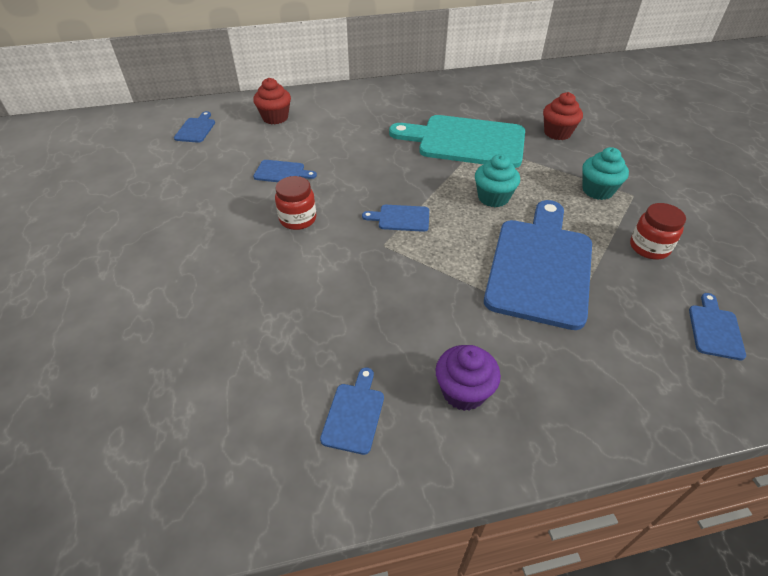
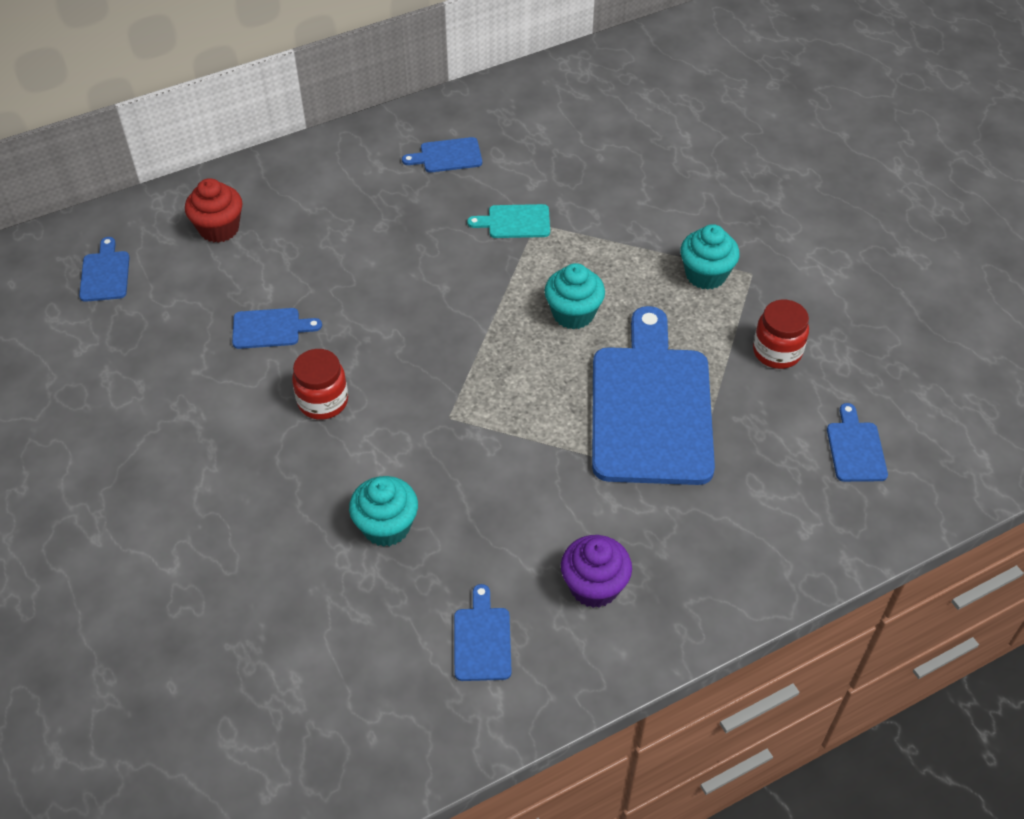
camera: 15 degrees left, 5 degrees up
blue cutting board [362,205,429,232] -> blue cutting board moved to [402,137,482,172]
turquoise cutting board [389,115,525,168] -> turquoise cutting board [467,204,550,238], size x0.42
red cupcake [543,92,583,140] -> none
none -> turquoise cupcake [349,476,418,547]

